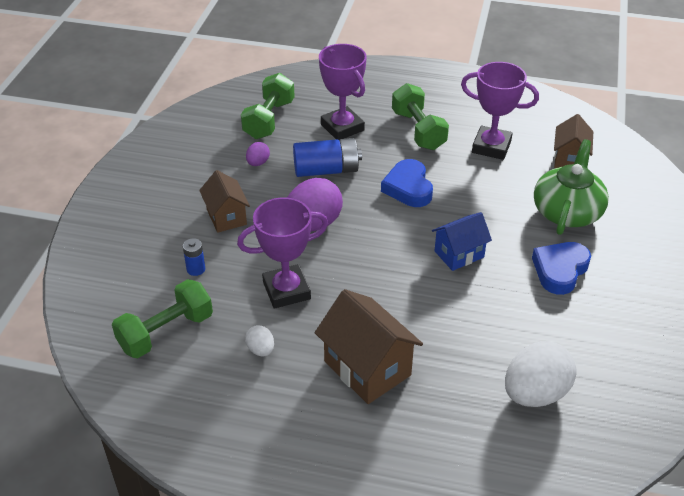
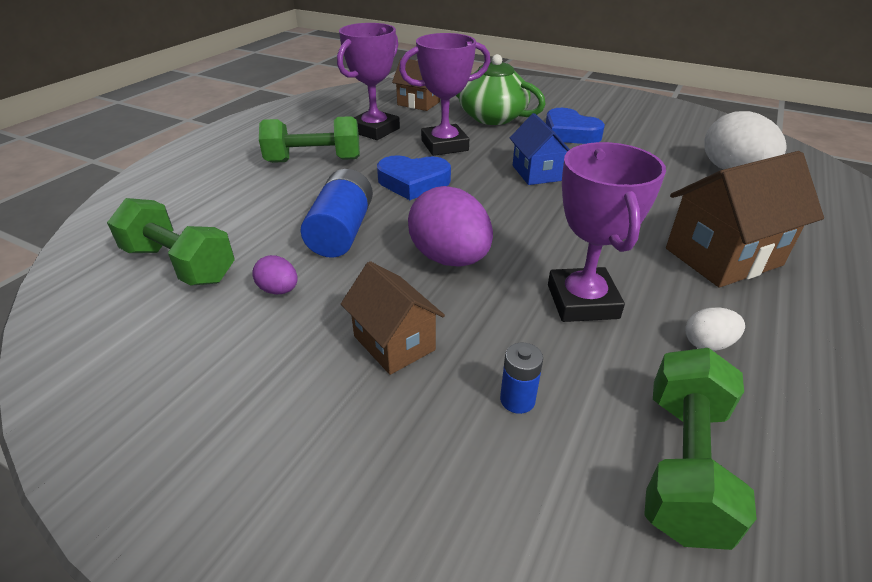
camera: 75 degrees left, 5 degrees down
green dumbbell [112,279,213,358] -> green dumbbell turned 45 degrees clockwise [644,348,757,550]
brown house [199,170,250,233] -> brown house turned 60 degrees clockwise [341,261,445,375]
purple trophy [319,44,366,140] -> purple trophy moved to [399,33,490,156]

